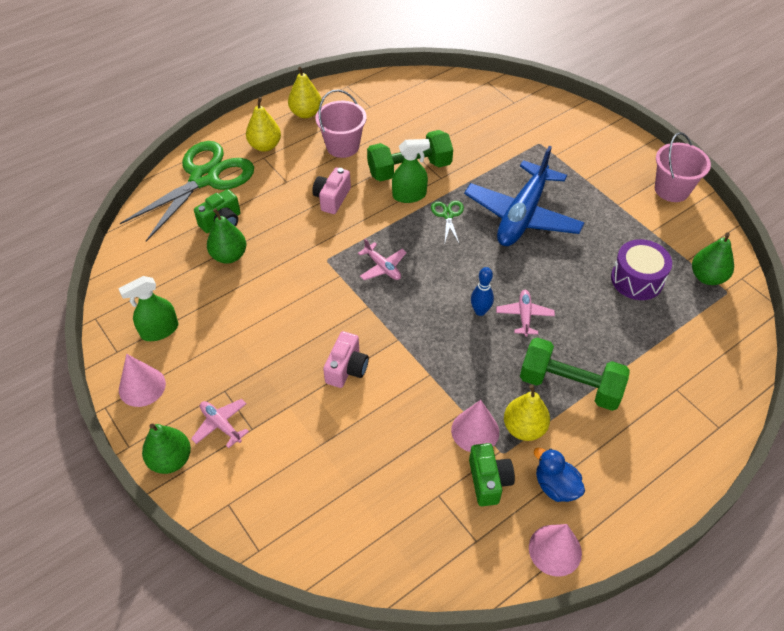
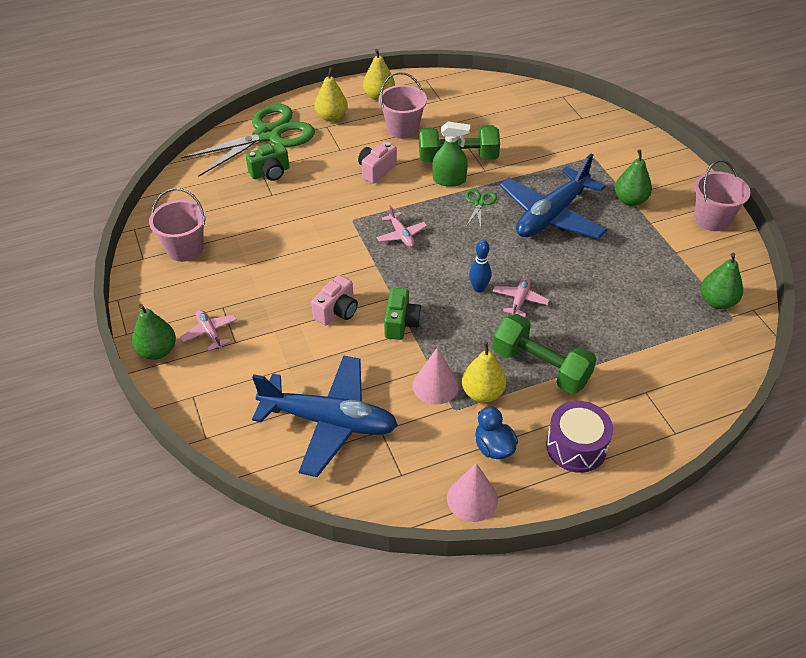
camera: 15 degrees right, 5 degrees down
green spray bottle [119,276,178,341] -> pink bucket [149,188,206,262]
pink cone [119,354,166,407] -> none
green pear [207,208,246,264] -> green pear moved to [615,149,652,206]
green camera [469,443,515,506] -> green camera moved to [384,288,422,340]
purple drum [611,239,672,300] -> purple drum moved to [546,401,613,473]
none -> blue plane [252,355,398,477]

